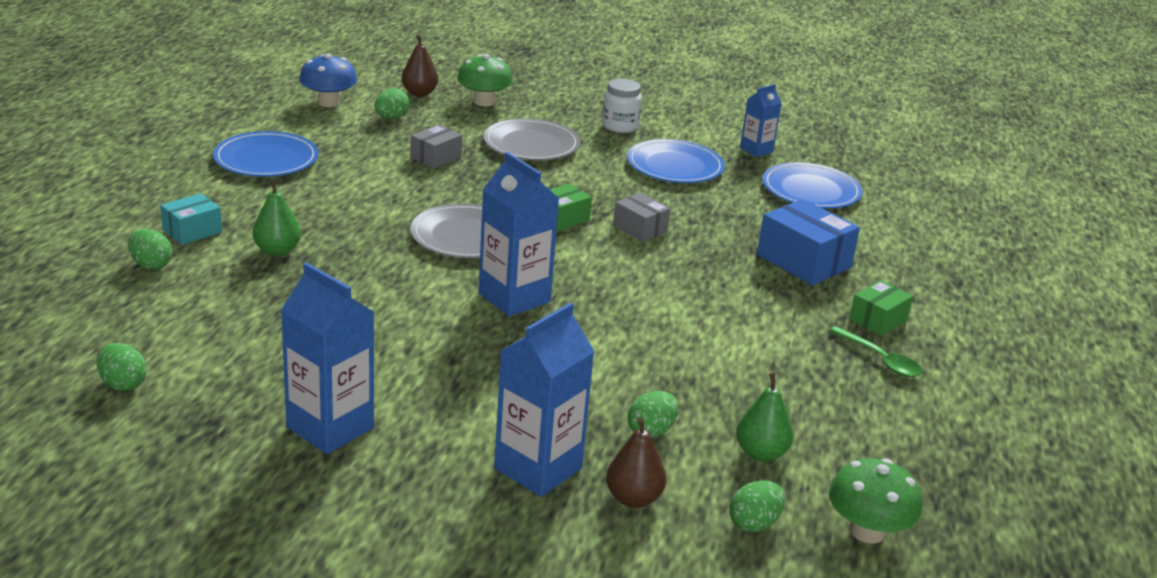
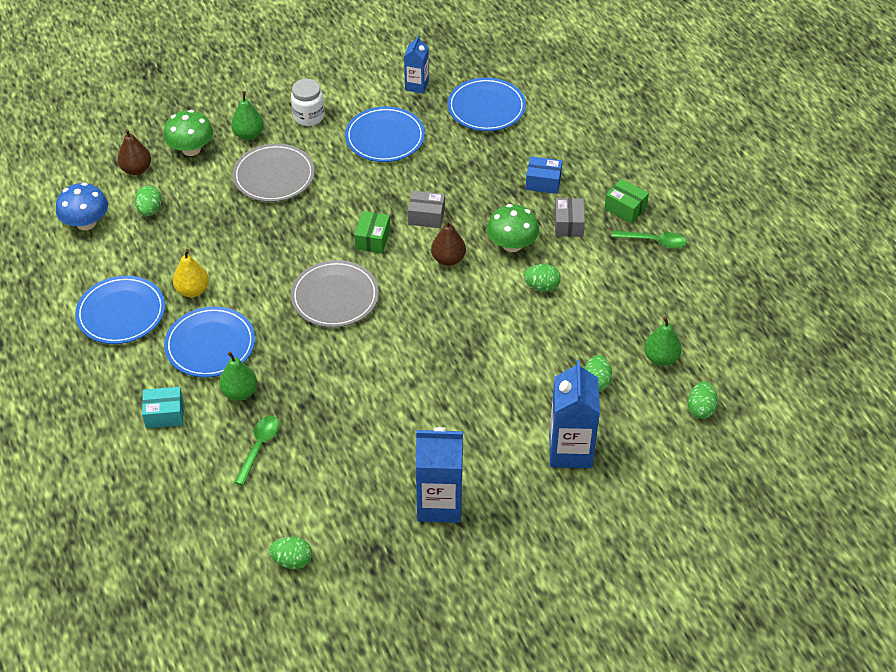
camera: 35 degrees left, 20 degrees up
green egg [128,229,172,270] -> green egg moved to [524,264,561,292]
turquoise box [160,193,222,245] -> turquoise box turned 75 degrees clockwise [142,387,184,428]
grey box [410,125,462,169] -> grey box moved to [555,198,585,237]
blue carton [478,152,559,317] -> none
brown pear [606,417,666,508] -> brown pear moved to [431,220,466,266]
blue box [757,199,860,285] -> blue box [526,156,562,194], size x0.59
green mushroom [829,458,922,544] -> green mushroom moved to [487,204,539,252]
green box [849,280,913,336] -> green box turned 60 degrees counterclockwise [604,179,649,223]
none -> blue plate [164,306,255,377]
none -> yellow pear [173,249,209,297]
none -> green pear [231,91,264,140]
none -> green spoon [234,416,279,486]

